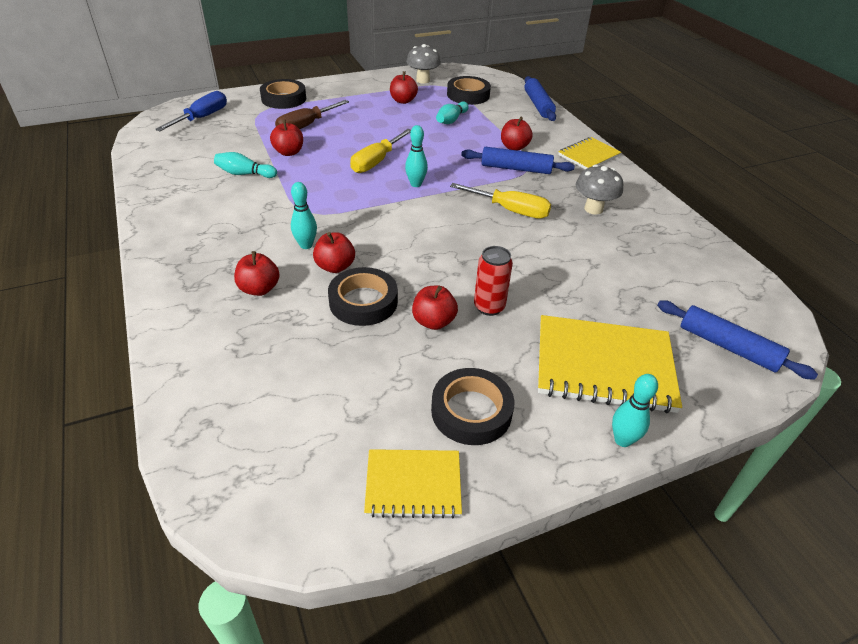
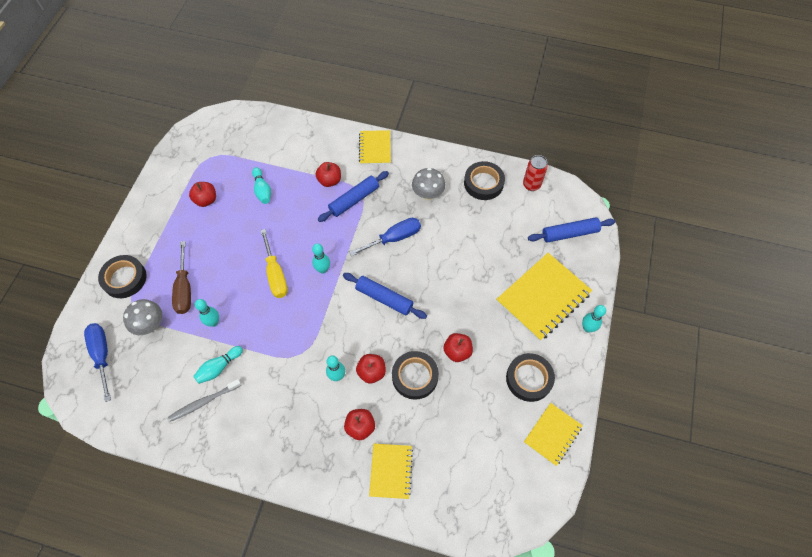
camera: 50 degrees left, 20 degrees up
red apple [270,120,303,156] -> turquoise bowling pin [195,299,219,327]
grey mushroom [406,44,441,84] -> grey mushroom moved to [123,299,162,335]
black tape [447,76,491,105] -> black tape moved to [464,161,505,200]
yellow screwdriver [450,183,551,219] -> blue screwdriver [349,218,421,256]
red can [474,246,513,316] -> red can moved to [523,155,548,191]
blue rolling pin [524,76,556,121] -> blue rolling pin moved to [343,273,427,319]
none -> grey toothbrush [168,379,242,422]
none -> yellow notebook [369,444,413,499]

